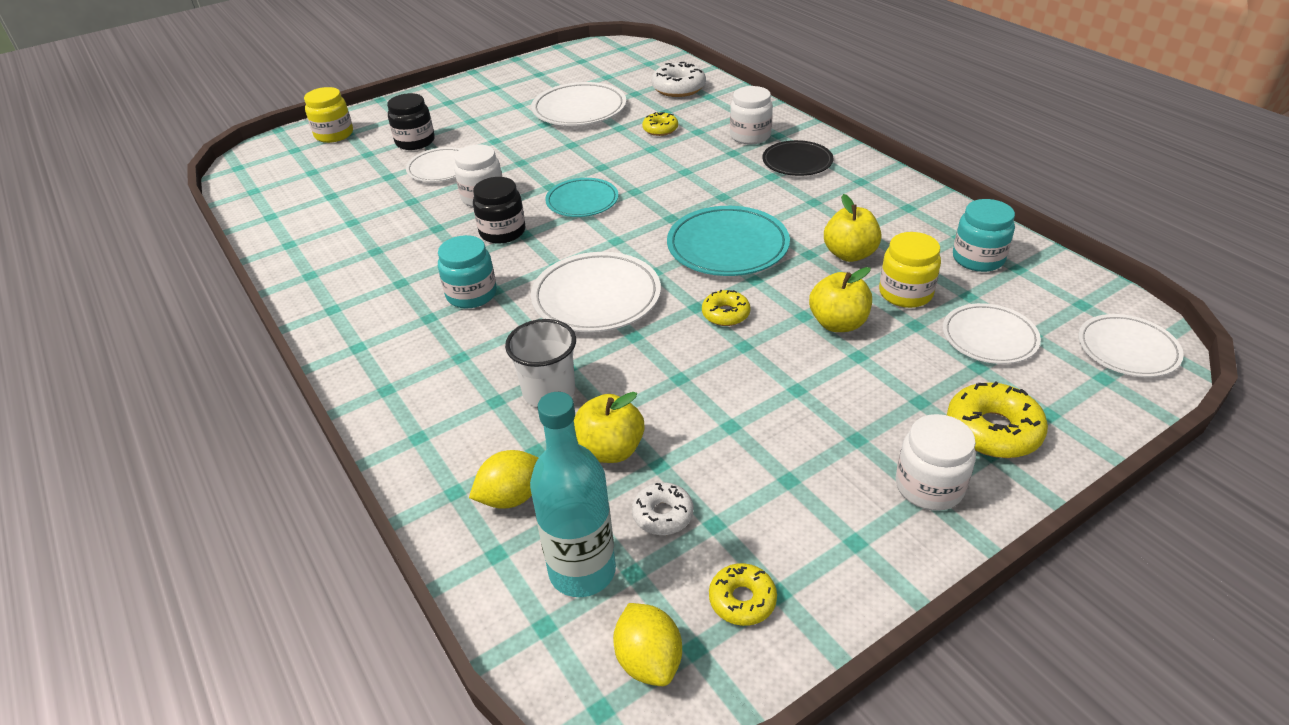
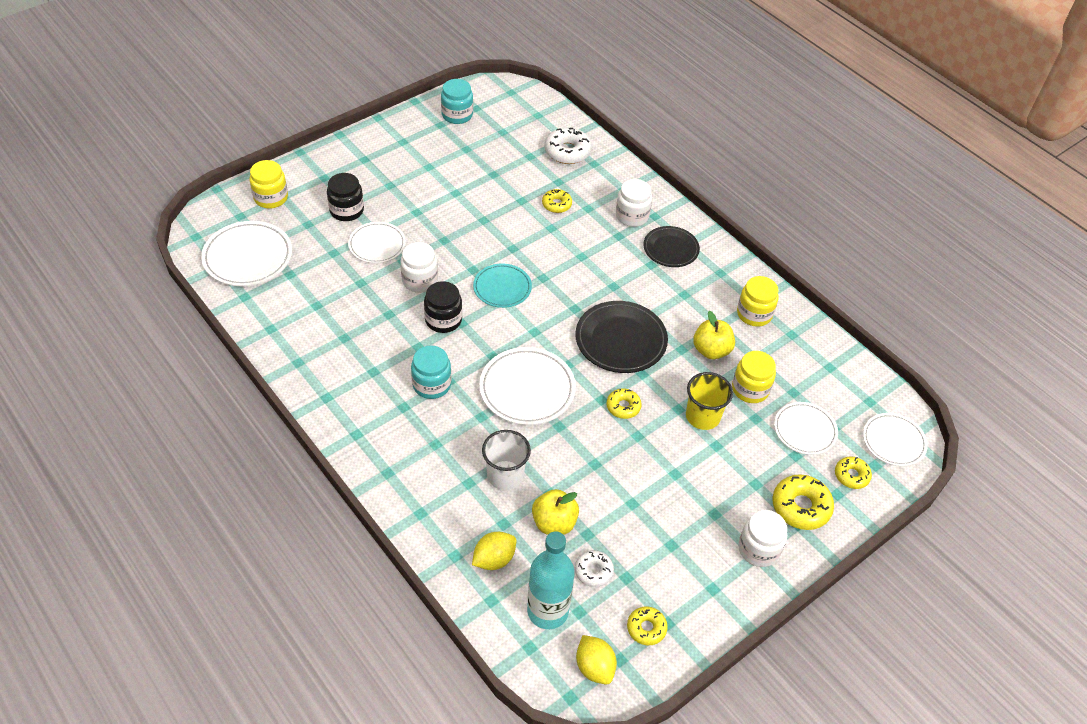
camera: 10 degrees left, 10 degrees up
white plate [531,82,626,126] -> white plate moved to [201,221,292,286]
turquoise plate [667,206,790,276] -> black plate [575,301,668,373]
yellow apple [809,267,872,332] -> yellow cup [686,372,733,430]
turquoise jar [953,199,1015,272] -> turquoise jar moved to [441,79,473,124]
none -> yellow jar [737,276,779,327]
none -> yellow donut [835,456,872,489]

